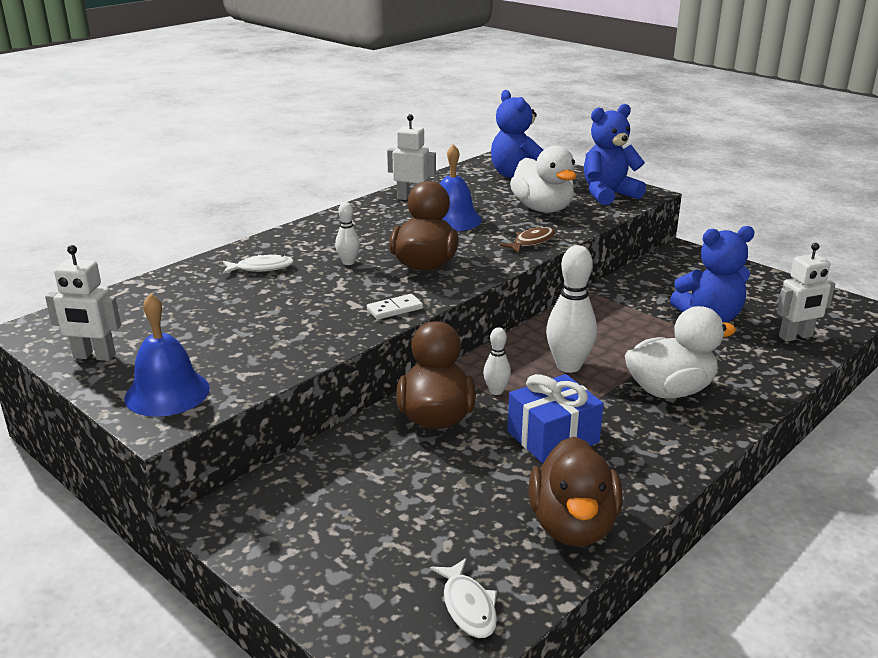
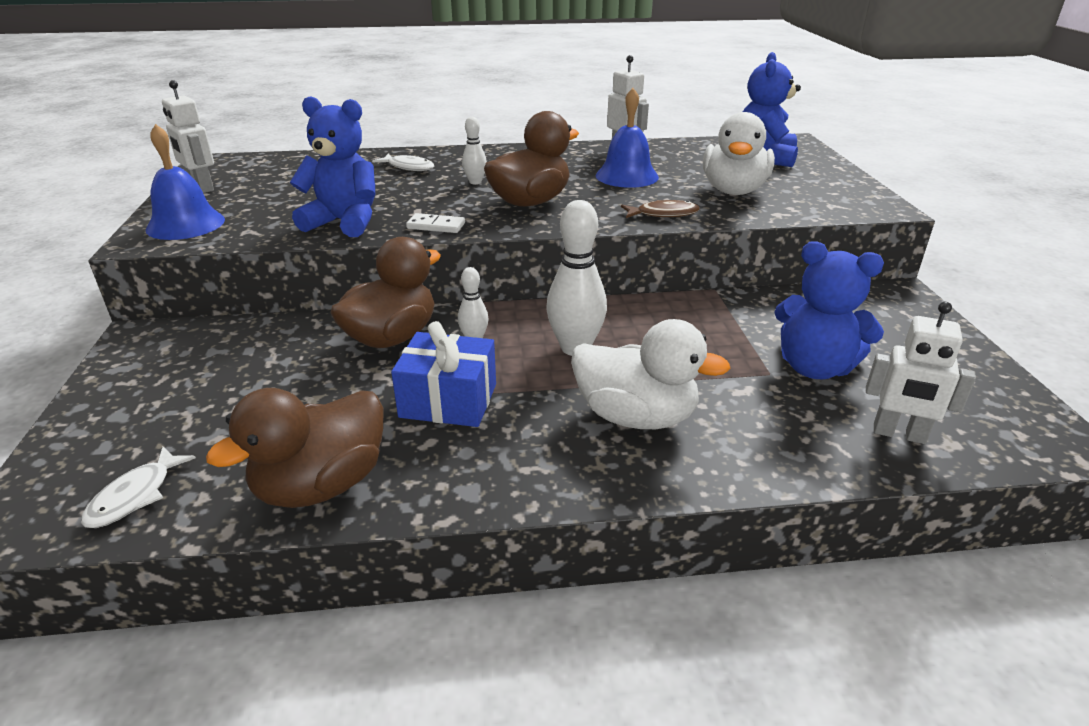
camera: 40 degrees right, 5 degrees up
blue teddy bear [584,104,646,205] -> blue teddy bear moved to [290,96,375,237]

